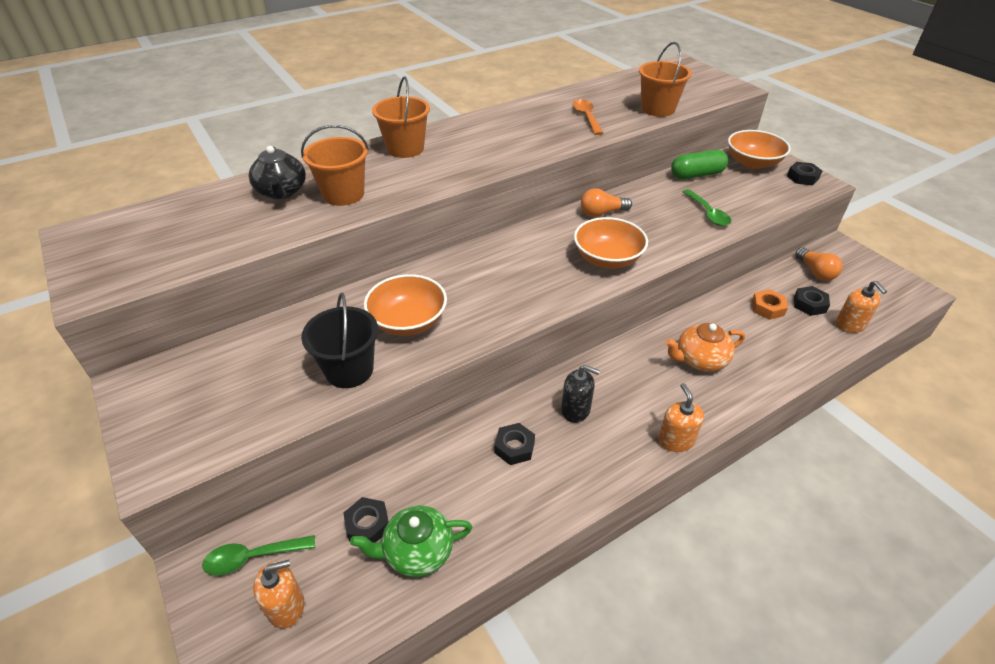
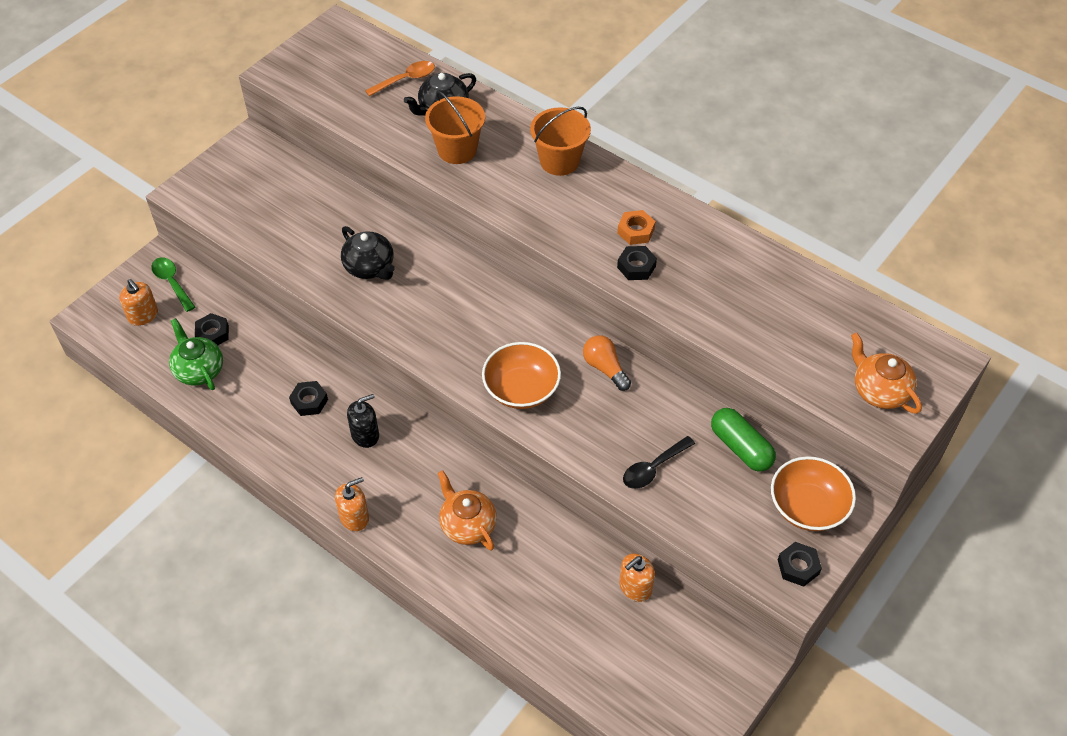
camera: 70 degrees right, 10 degrees up
black bucket [301,293,378,388] -> none
orange bowl [364,274,447,336] -> black teapot [341,226,395,280]
black soap dispenser [561,365,600,423] -> black soap dispenser turned 120 degrees counterclockwise [347,394,379,448]
orange spoon [573,99,603,135] -> orange spoon moved to [365,61,435,96]
orange bucket [639,42,692,117] -> none
green spoon [683,189,731,226] -> black spoon [623,436,695,489]
orange nut [752,289,788,320] -> orange nut moved to [617,210,655,245]
black nut [794,286,830,316] -> black nut moved to [617,246,657,280]
orange light bulb [795,247,843,281] -> none
orange soap dispenser [836,281,887,333] -> orange soap dispenser moved to [619,554,655,602]
none -> orange teapot [851,333,922,414]

